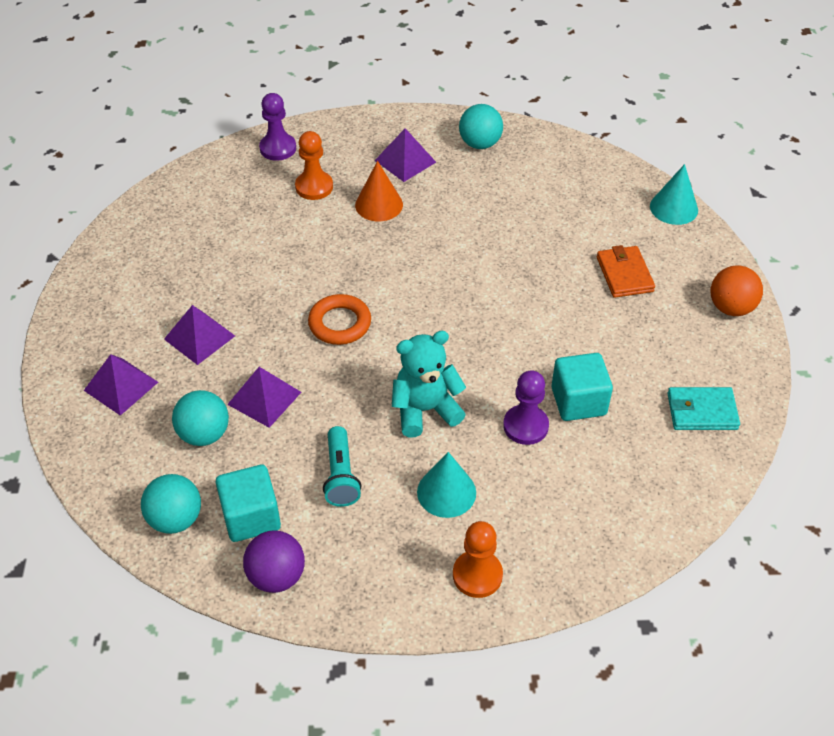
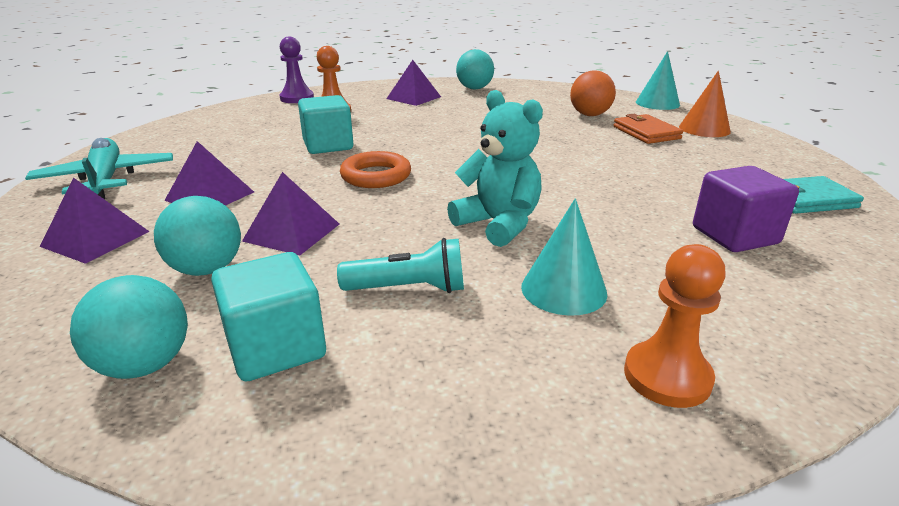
camera: 10 degrees left, 20 degrees down
purple ball [243,530,305,593] -> none
turquoise flashlight [323,426,361,507] -> turquoise flashlight turned 75 degrees counterclockwise [337,238,464,293]
orange cone [355,161,403,221] -> orange cone moved to [679,71,731,137]
turquoise teddy bear [392,331,466,438] -> turquoise teddy bear turned 75 degrees clockwise [447,90,543,247]
purple pawn [503,371,549,445] -> none
turquoise cube [551,353,613,421] -> turquoise cube moved to [298,95,353,154]
orange ball [711,265,763,316] -> orange ball moved to [570,70,616,116]
none -> turquoise plane [25,138,173,199]
none -> purple cube [693,166,799,252]

